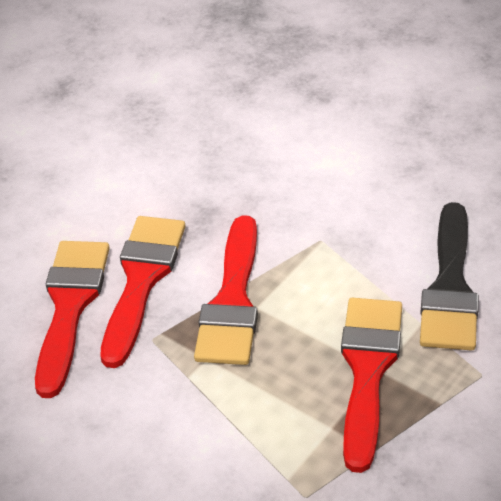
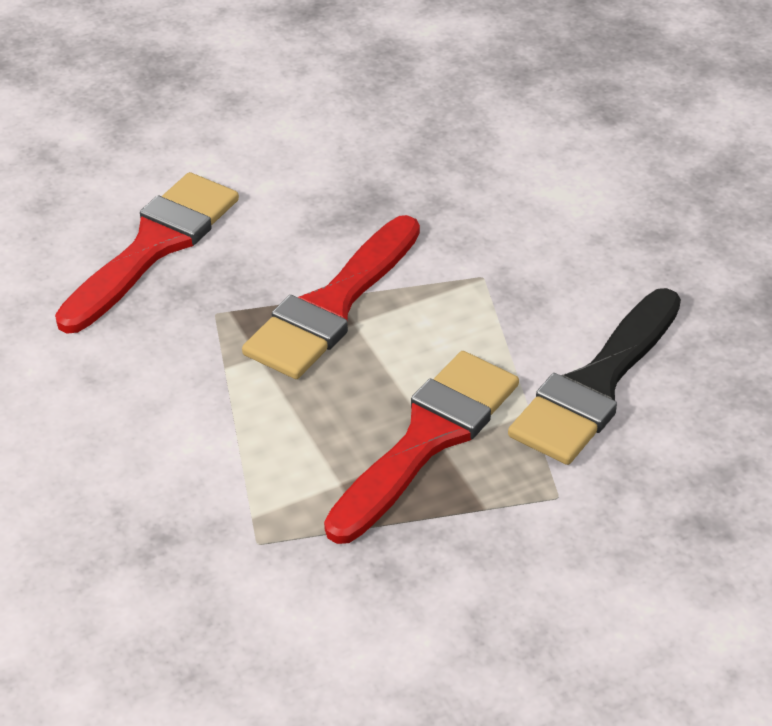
camera: 25 degrees right, 0 degrees up
red brush [100,216,185,368] -> none

